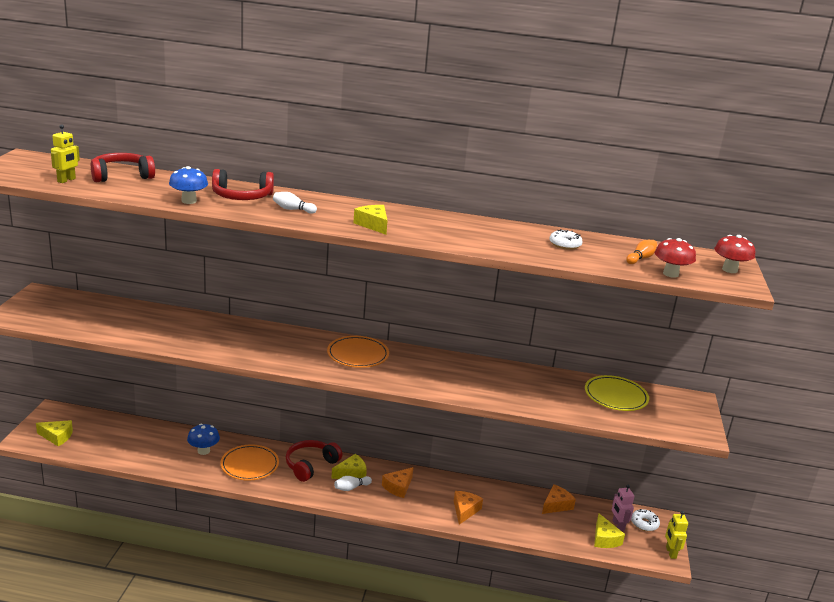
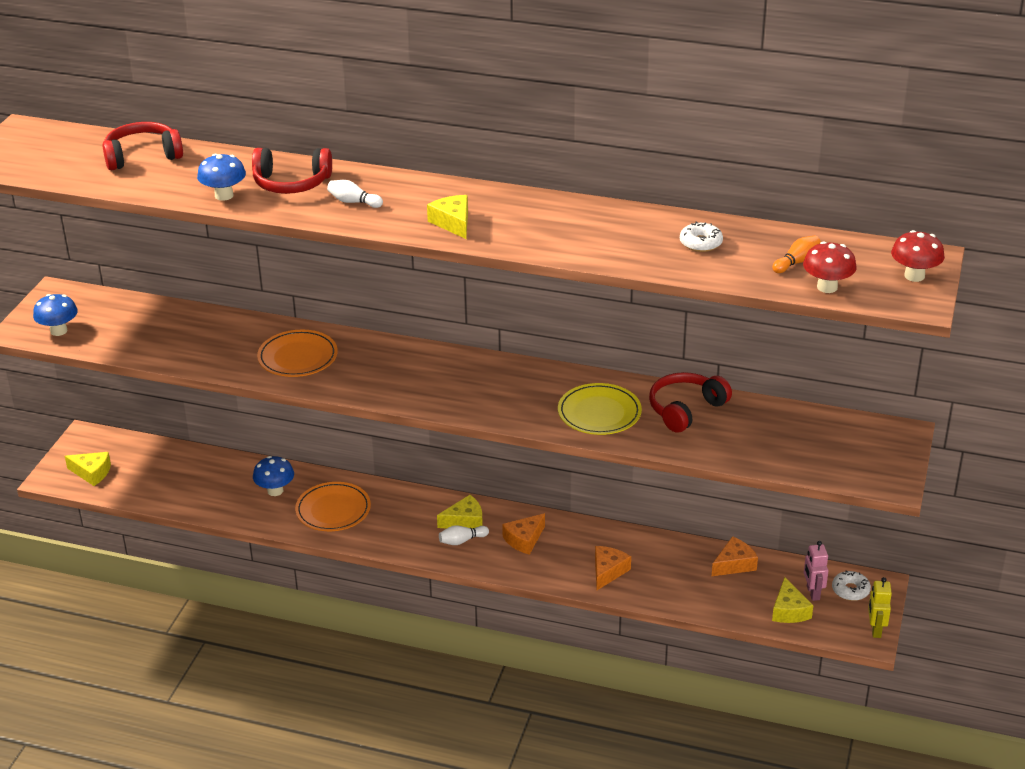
camera: 10 degrees right, 10 degrees up
yellow robot [51,124,80,183] -> none
red headphones [286,440,342,482] -> red headphones moved to [649,372,732,433]
orange plate [327,336,389,368] -> orange plate moved to [257,330,338,377]
yellow plate [585,375,649,411] -> yellow plate moved to [558,383,642,435]
none -> blue mushroom [33,294,78,336]

